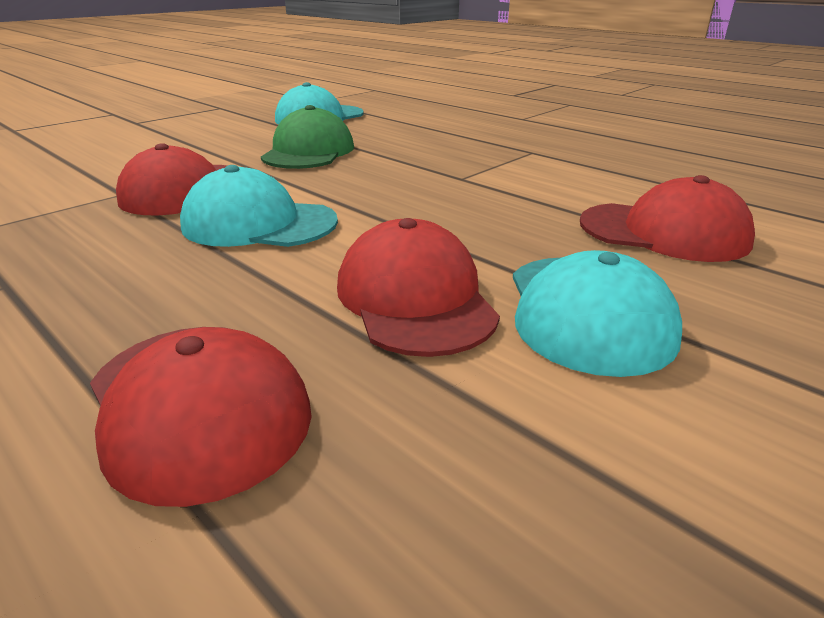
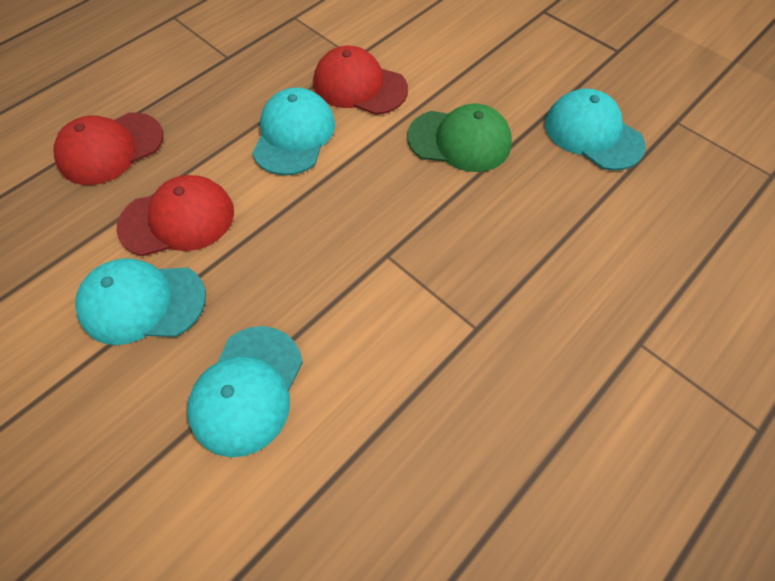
camera: 90 degrees right, 30 degrees up
red cap [580,175,755,262] -> turquoise cap [187,326,303,457]

